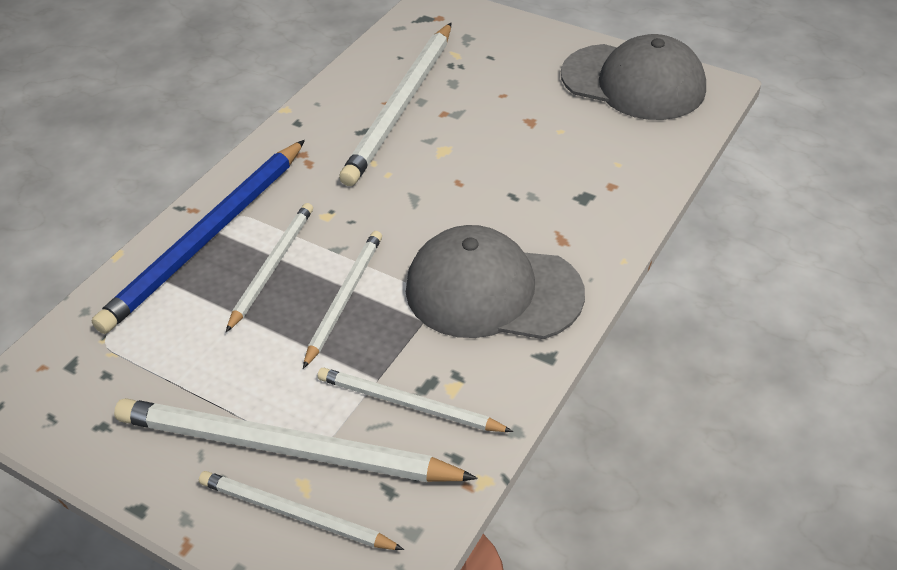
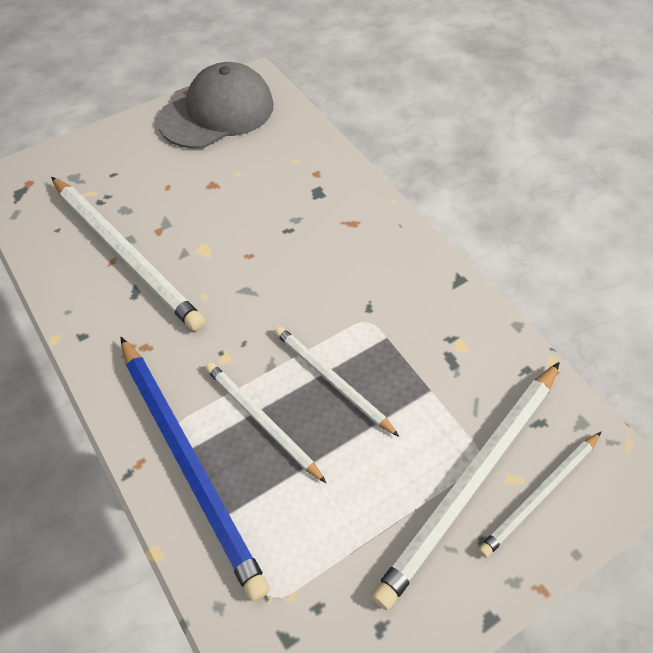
camera: 65 degrees left, 10 degrees up
white pencil [318,368,513,432] -> none
grey cap [406,225,585,339] -> none

